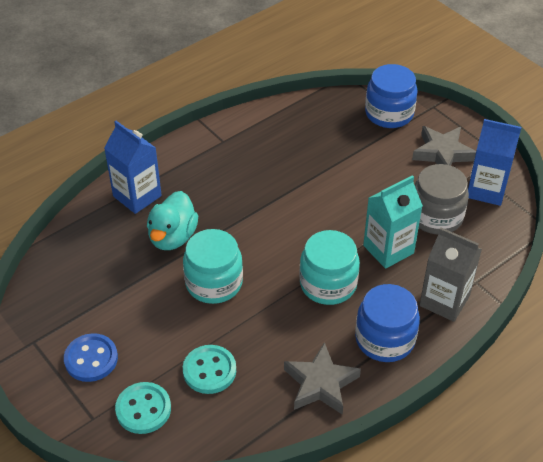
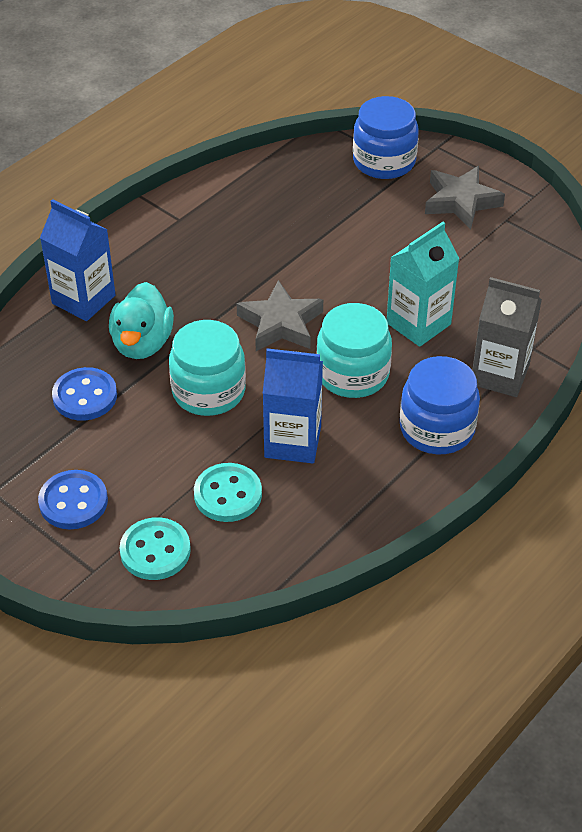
camera: 10 degrees left, 0 degrees up
grey star [284,342,361,414] -> grey star moved to [236,280,323,351]
grey jar [414,164,469,234] -> none
blue carton [468,119,521,206] -> blue carton moved to [263,348,323,463]
none -> blue button [52,367,117,421]

